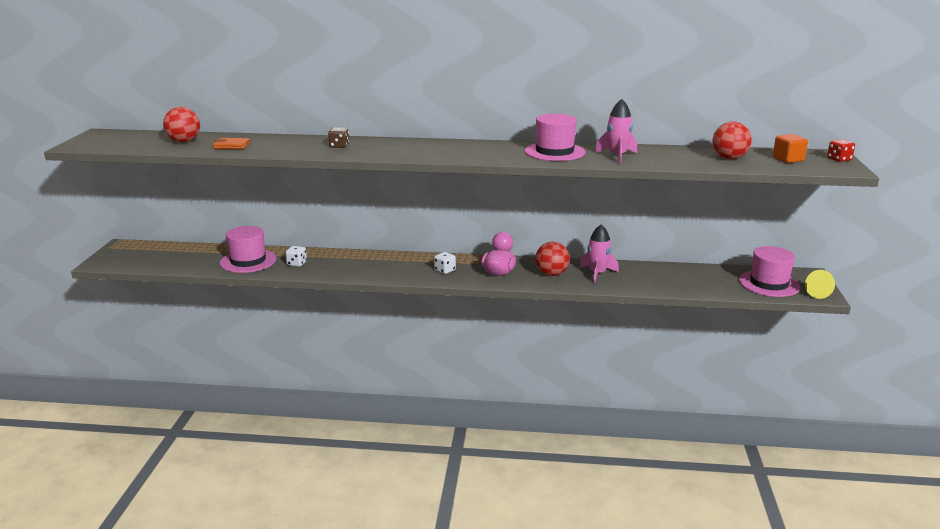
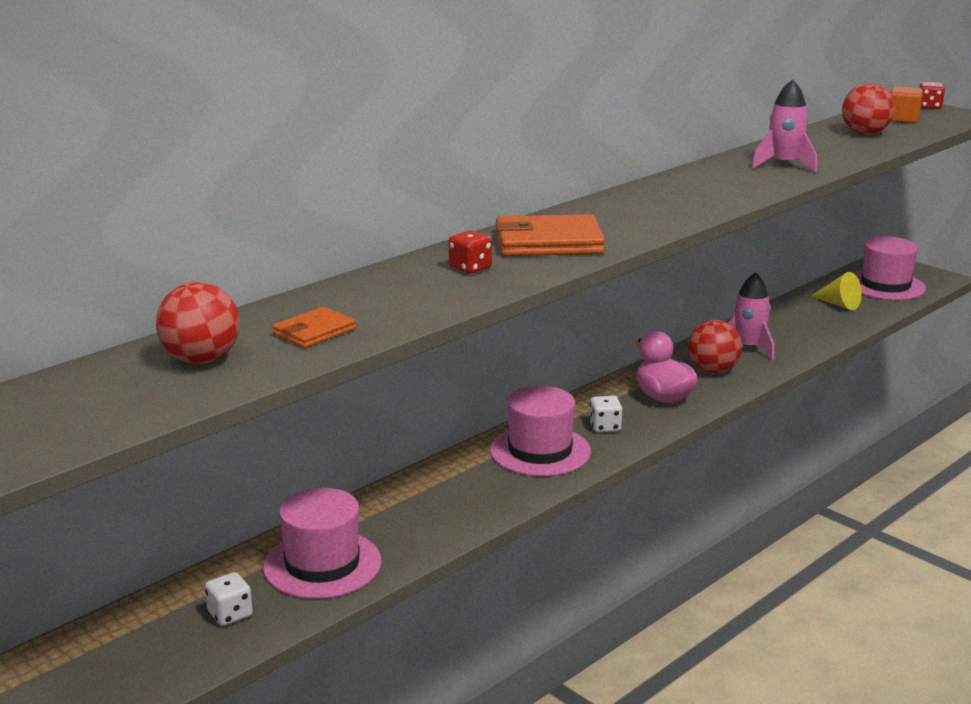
camera: 50 degrees left, 0 degrees up
white dice [285,246,307,267] -> white dice moved to [205,572,253,626]
brown dice [328,127,349,148] -> red dice [448,230,492,274]
pink hat [525,114,585,161] -> pink hat moved to [490,386,591,476]
yellow cone [805,270,835,299] -> yellow cone moved to [811,272,862,310]
none -> orange wallet [496,214,605,256]

